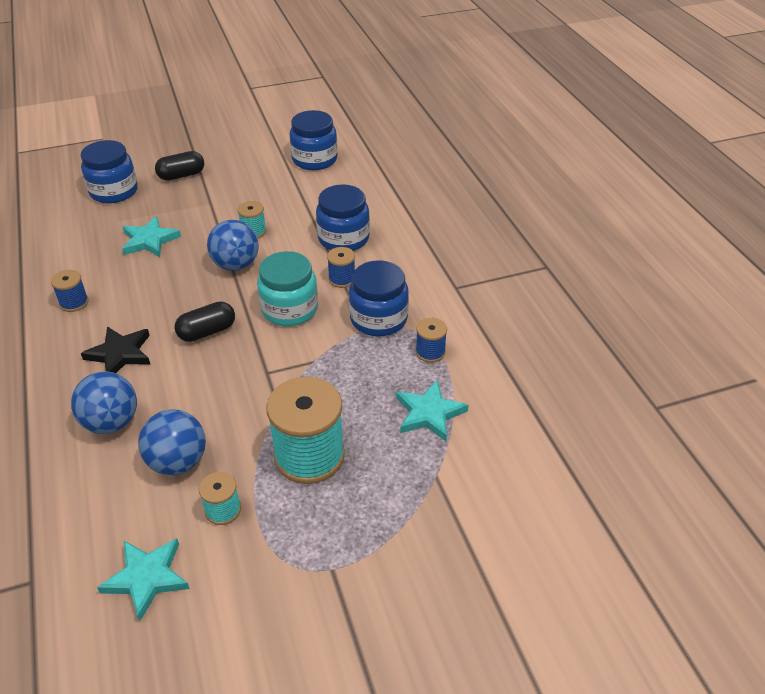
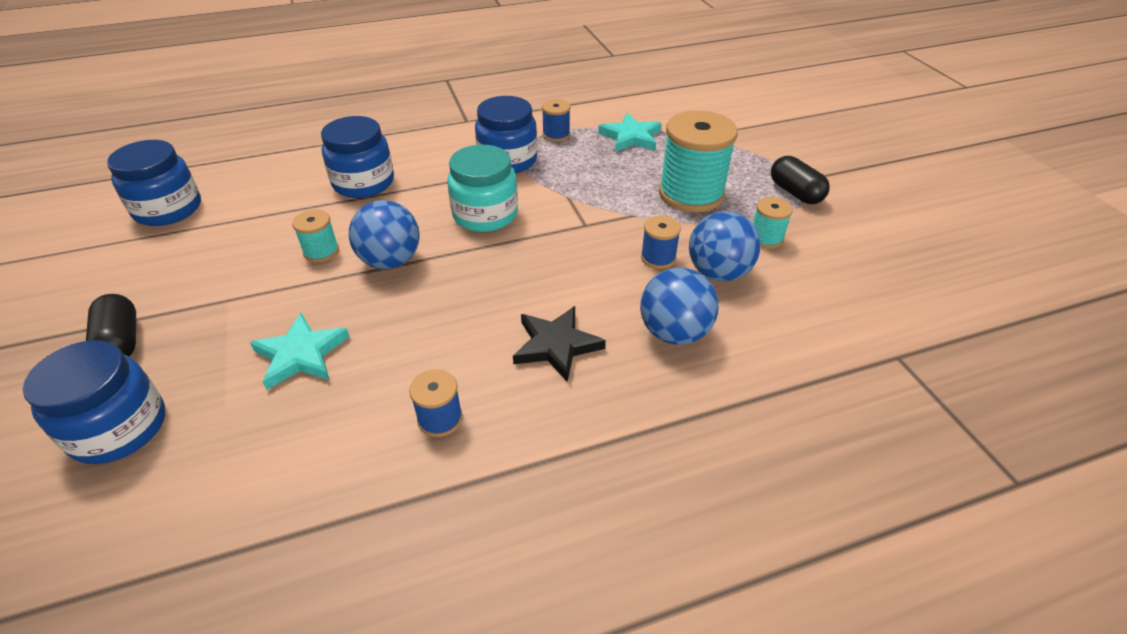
camera: 90 degrees left, 0 degrees up
turquoise star [97,538,190,621] -> none
black capsule [174,301,235,342] -> black capsule moved to [771,156,830,204]
blue spool [327,247,355,288] -> blue spool moved to [641,215,681,269]

